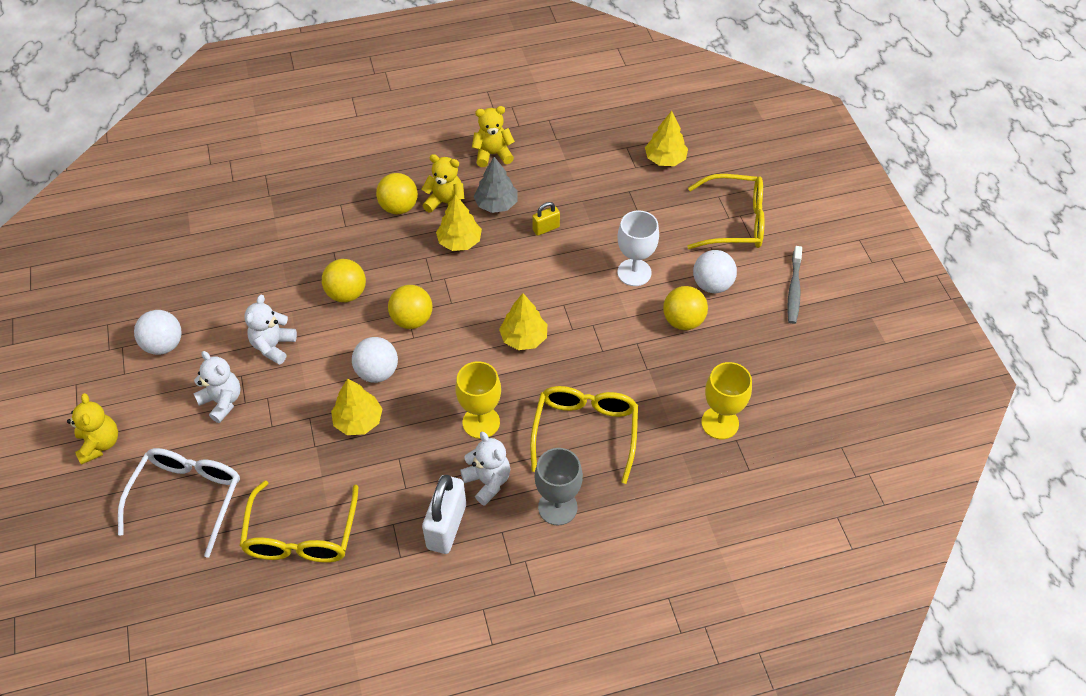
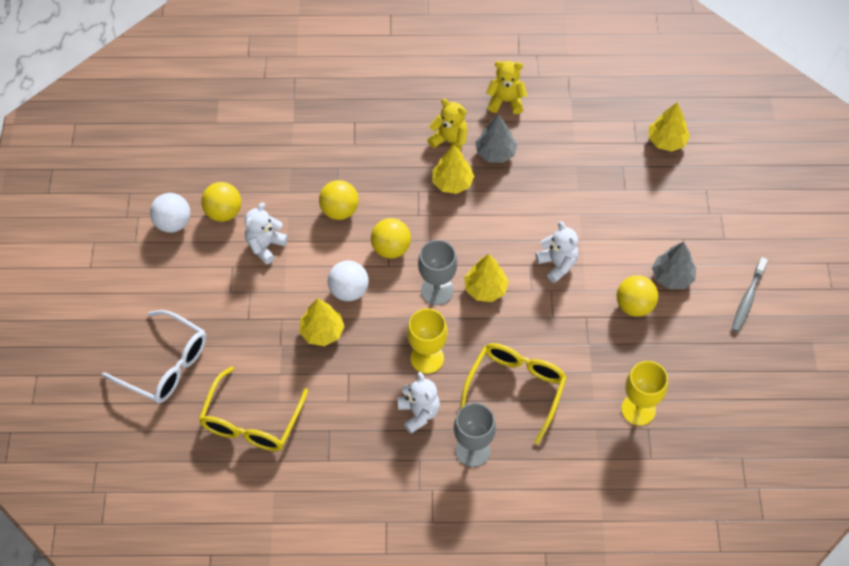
camera: 15 degrees right, 5 degrees up
yellow teddy bear [67,393,118,465] -> none
white glasses [118,448,240,557] -> white glasses turned 90 degrees clockwise [102,310,206,403]
white teddy bear [193,351,241,423] -> white teddy bear moved to [535,221,578,283]
yellow ball [376,173,418,214] -> yellow ball moved to [201,182,241,222]
white padlock [422,475,466,554] -> none
yellow padlock [532,202,560,236] -> none
white goblet [617,210,659,286] -> none
yellow glasses [687,174,765,249] -> none
white ball [693,250,737,293] -> grey tree [652,242,696,289]
none -> grey goblet [418,240,457,305]

